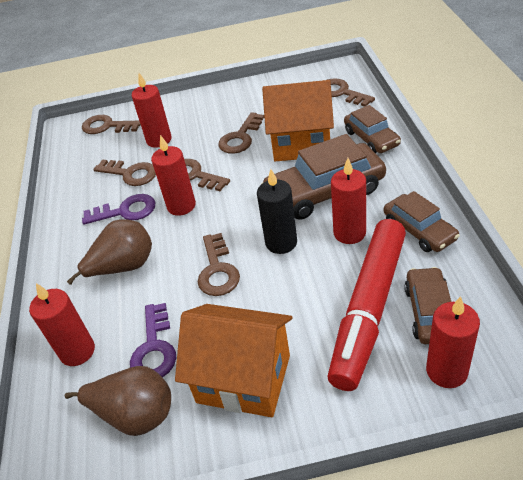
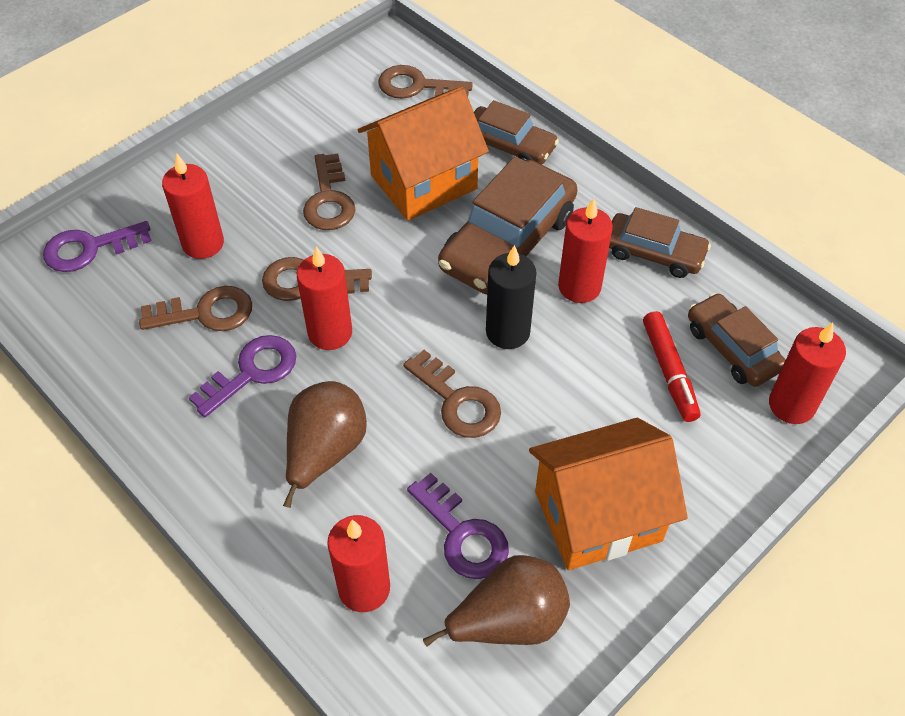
camera: 40 degrees left, 10 degrees up
brown key [82,115,141,134] -> purple key [43,221,152,272]
red marker [328,219,406,391] -> red marker [643,311,700,422], size x0.50

